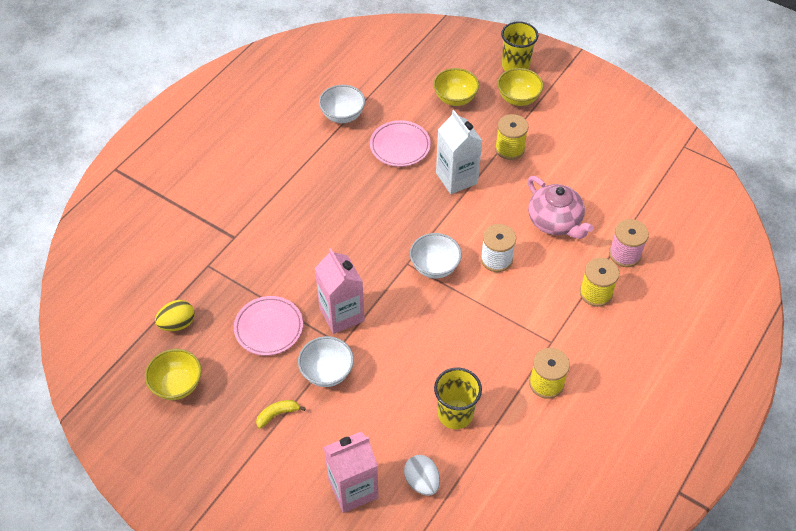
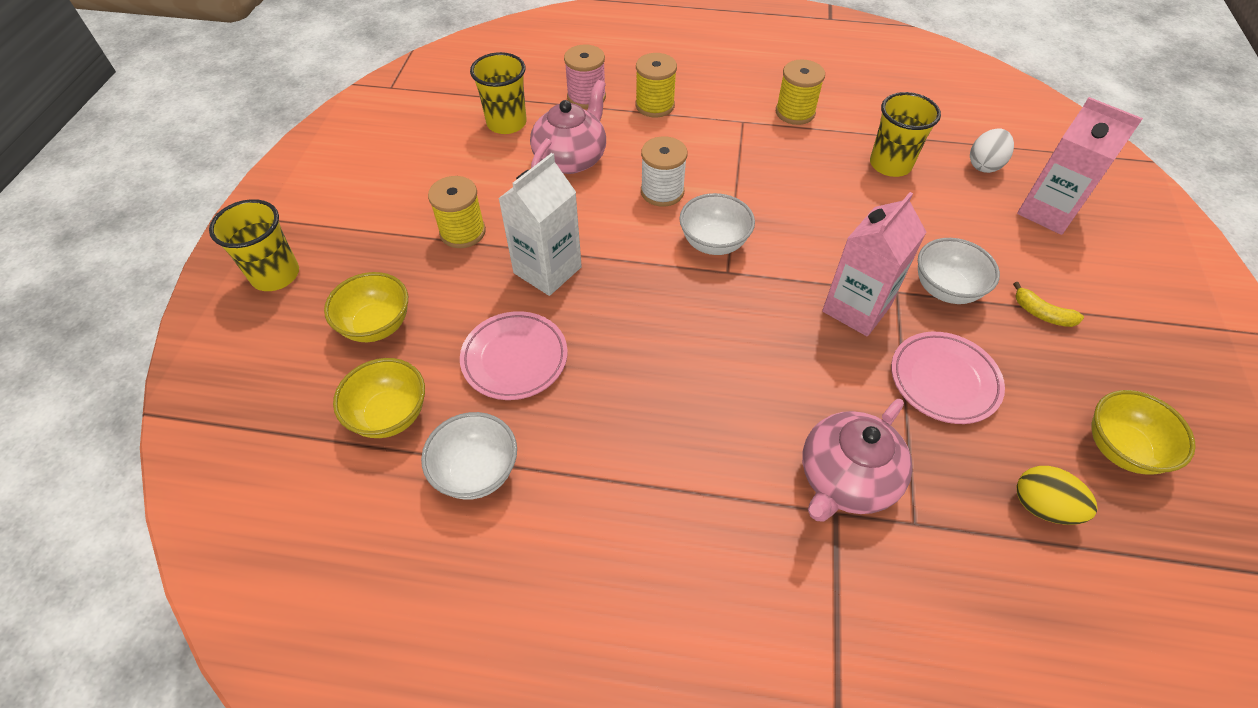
camera: 115 degrees left, 0 degrees up
yellow bowl [498,68,543,106] -> yellow bowl moved to [333,358,425,438]
none -> yellow cup [470,52,527,134]
none -> pink teapot [802,399,912,521]

